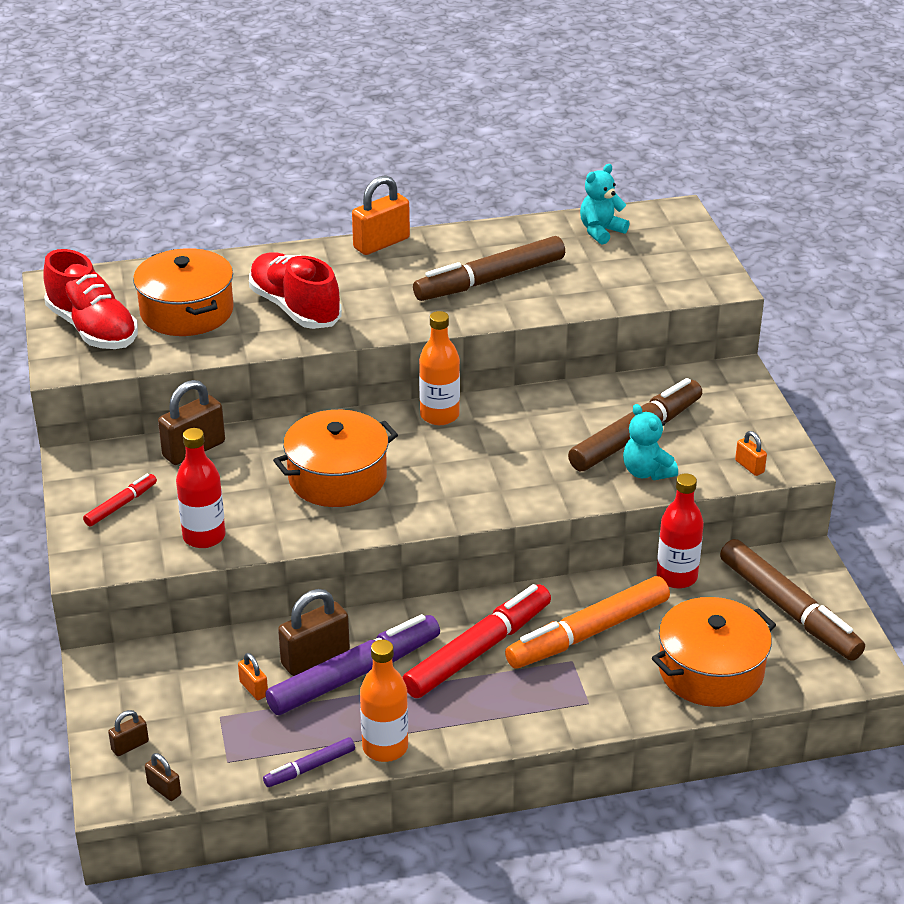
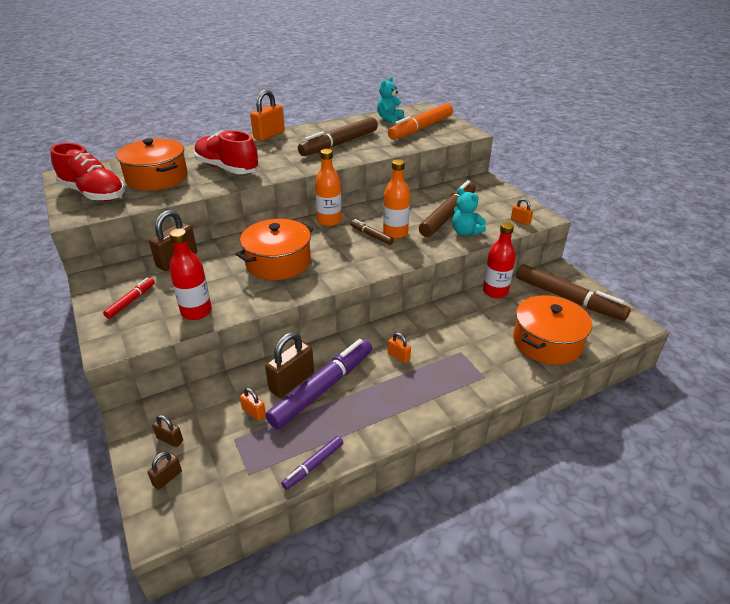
camera: 15 degrees left, 0 degrees up
brown padlock [145,753,181,801] -> brown padlock moved to [152,415,183,447]
orange bottle [360,639,408,762] -> orange bottle moved to [383,159,410,239]
red marker [402,584,551,698] -> orange padlock [388,333,411,363]
orange marker [505,576,670,669] -> orange marker moved to [388,103,453,140]
none -> brown marker [350,219,394,245]

